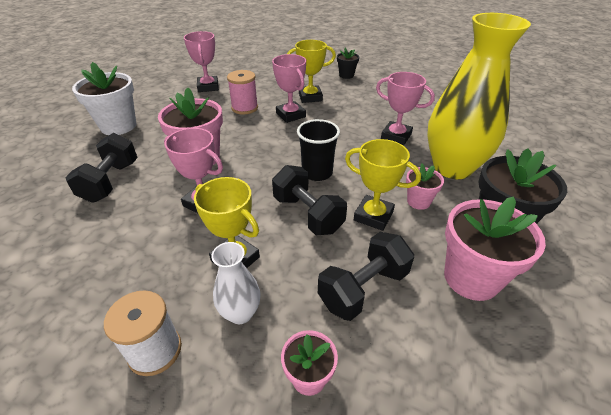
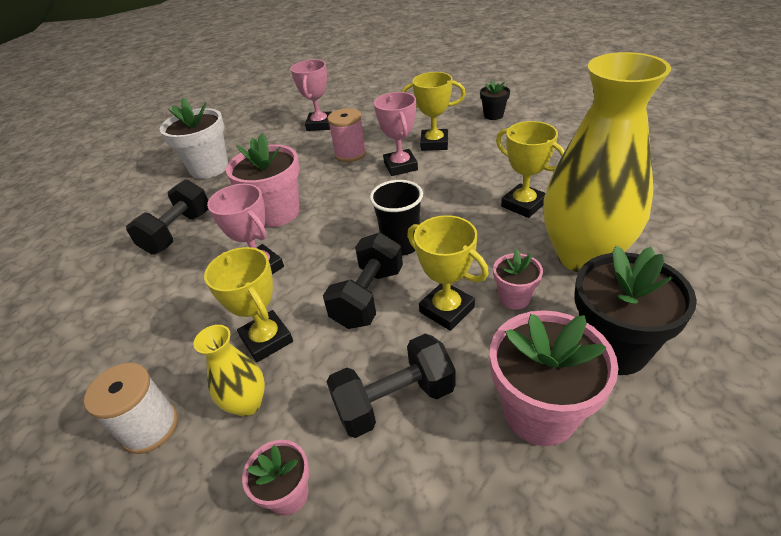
camera: 20 degrees right, 0 degrees up
white vase [211,242,261,324] -> yellow vase [193,325,265,417]
black dumbbell [272,165,347,235] -> black dumbbell turned 45 degrees clockwise [323,233,403,329]
pink trophy [376,72,435,145] -> yellow trophy [496,121,565,218]

